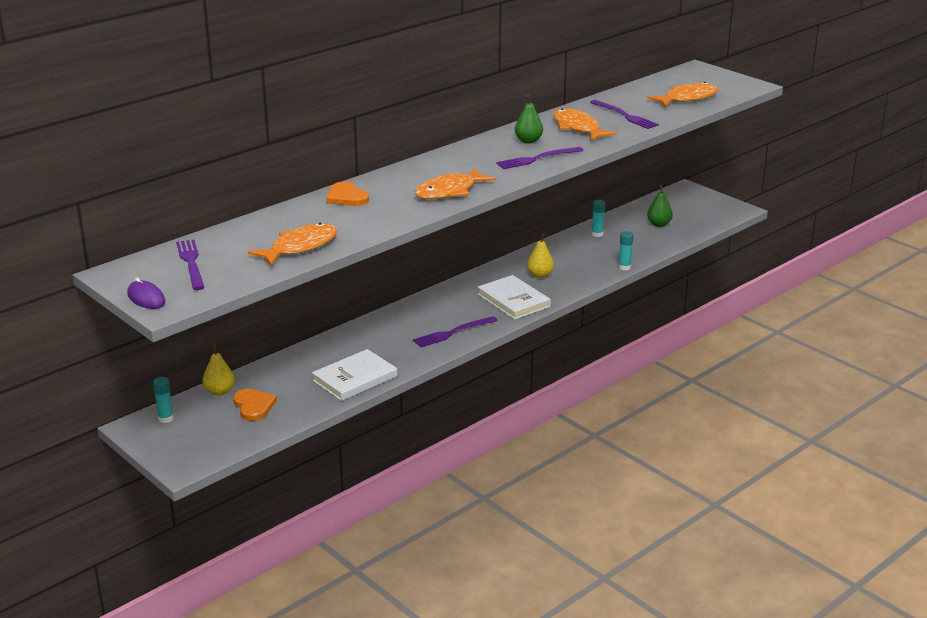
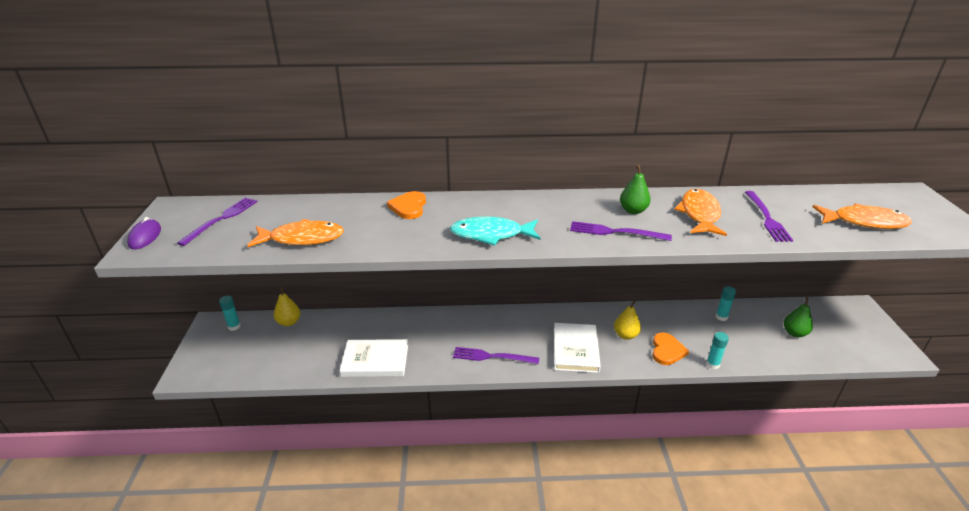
camera: 40 degrees right, 5 degrees up
orange heart [233,389,277,421] -> orange heart moved to [652,333,689,365]
orange fish [415,168,496,199] -> turquoise fish [450,216,541,246]

